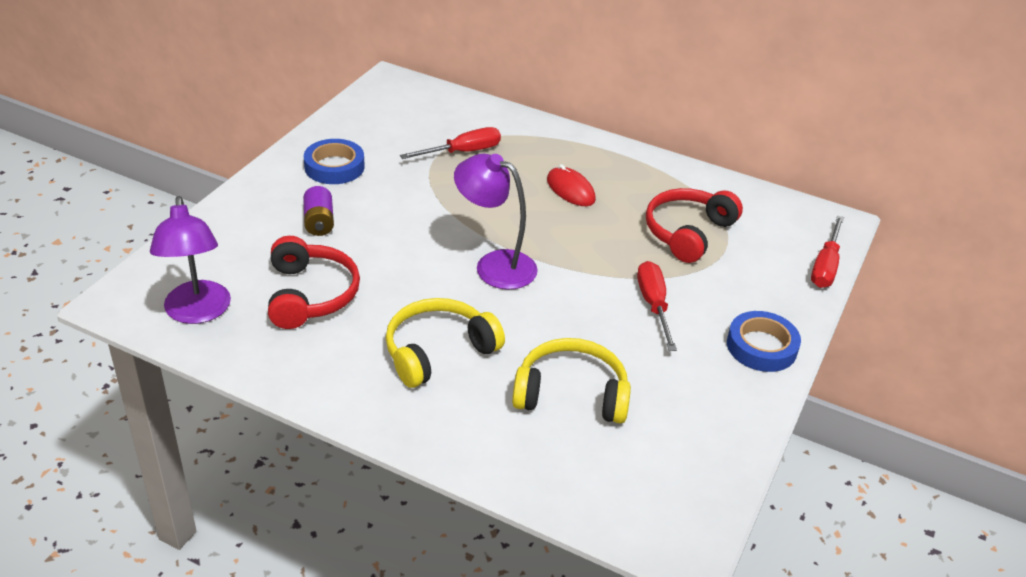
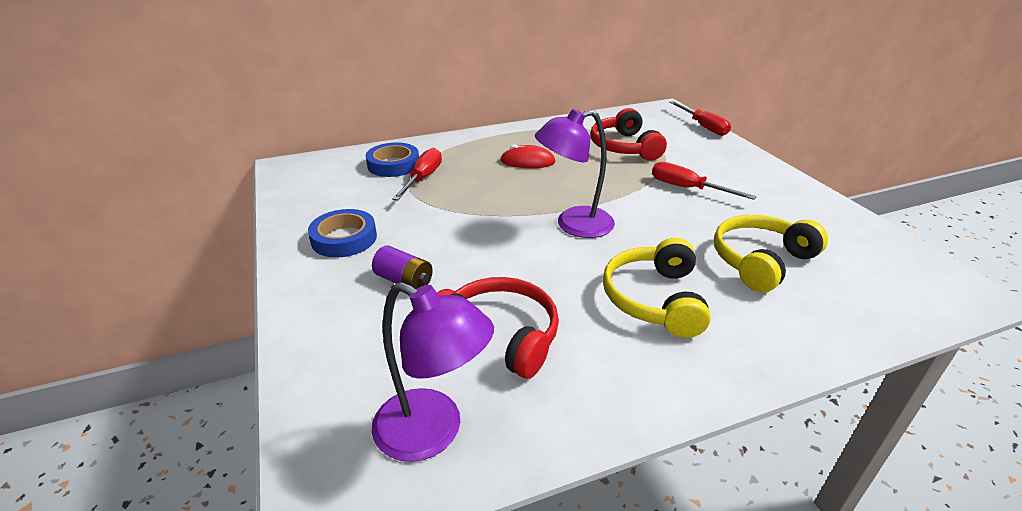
camera: 45 degrees left, 5 degrees down
blue tape [727,311,801,372] -> blue tape moved to [366,142,419,177]

